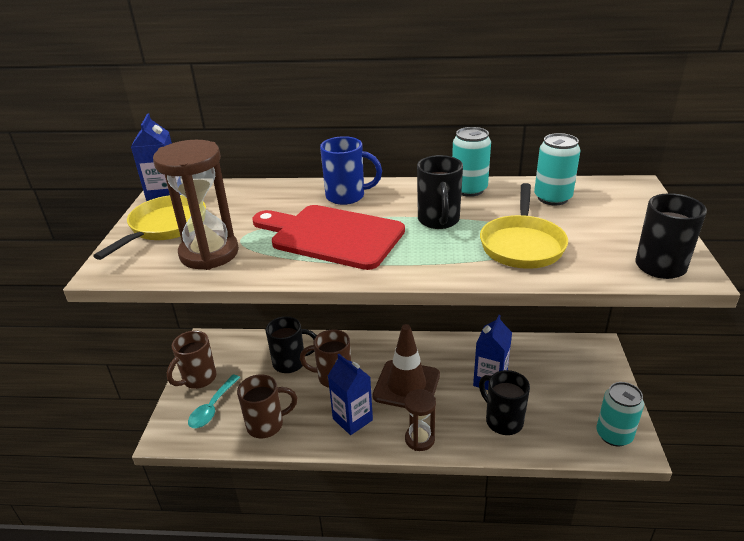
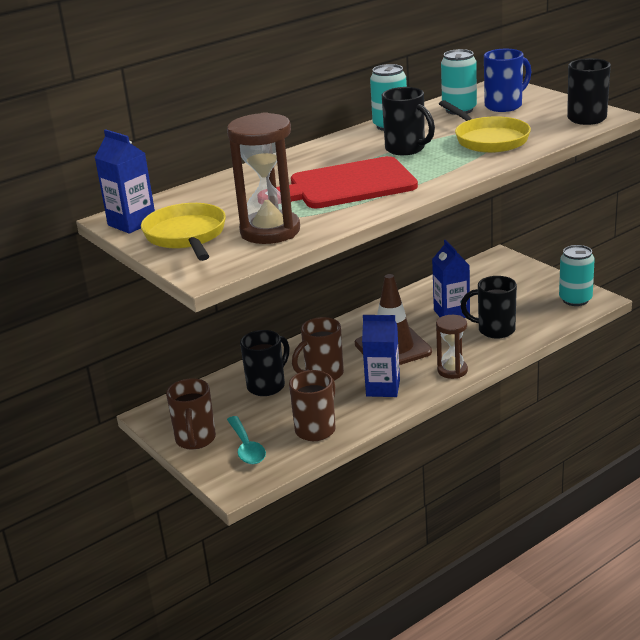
camera: 40 degrees left, 5 degrees down
blue mug [320,136,382,205] -> blue mug moved to [484,49,531,112]

